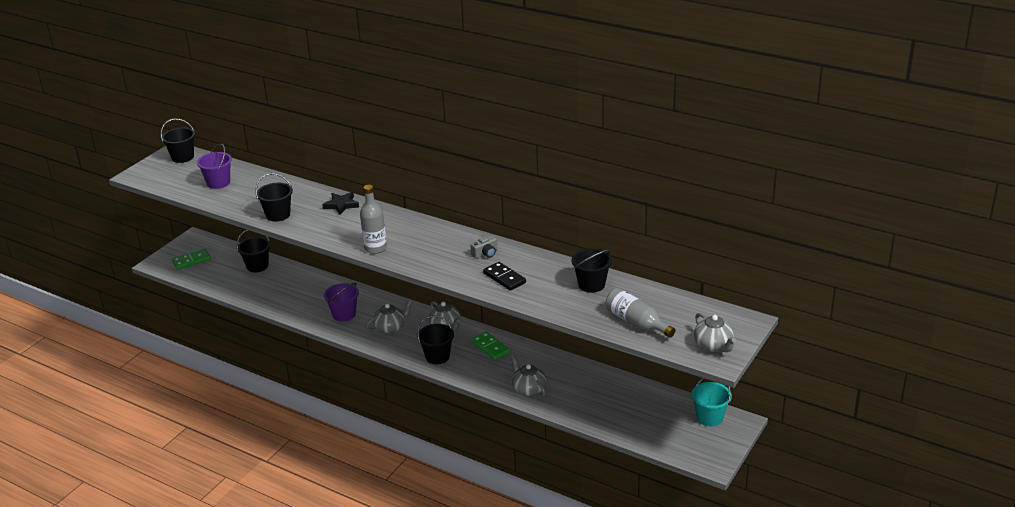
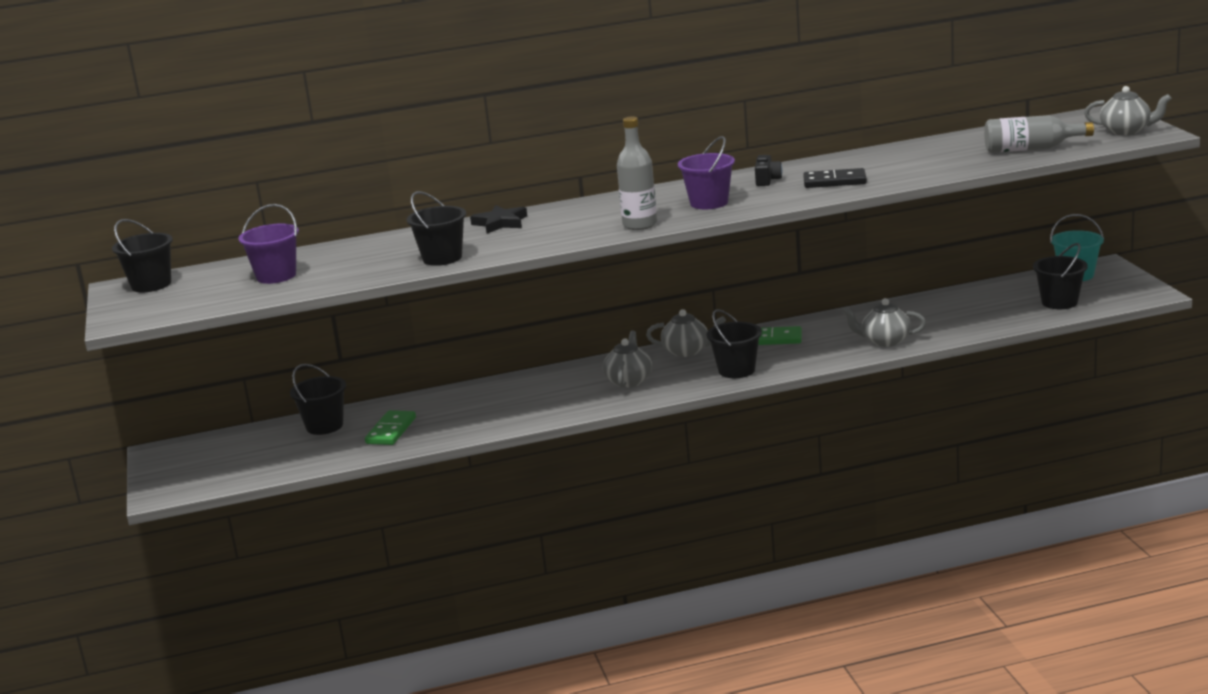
camera: 45 degrees left, 10 degrees down
green domino [172,249,211,270] -> green domino moved to [365,410,416,445]
purple bucket [324,283,359,322] -> purple bucket moved to [678,136,735,209]
grey camera [471,235,497,259] -> black camera [755,155,782,186]
black bucket [571,249,612,293] -> black bucket moved to [1033,243,1088,309]

